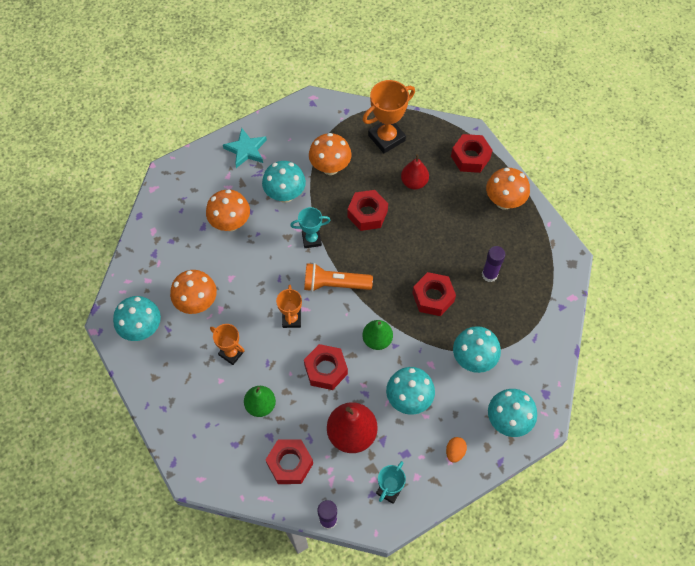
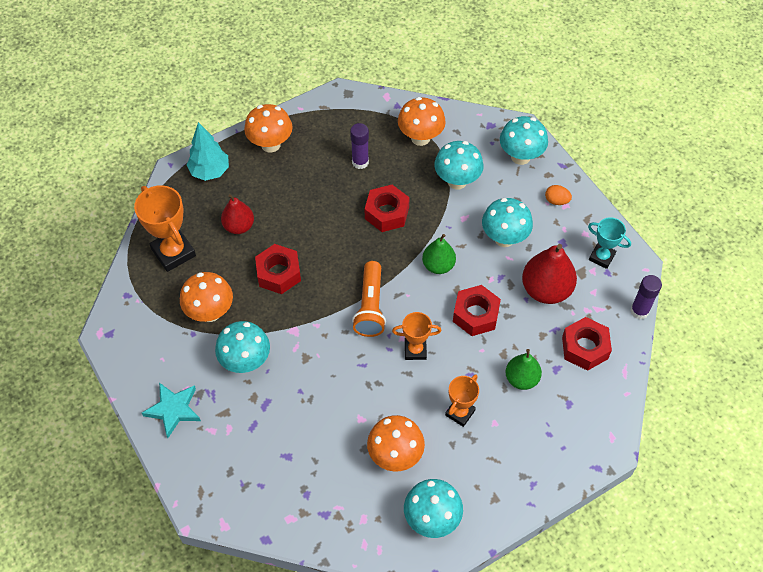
camera: 90 degrees left, 5 degrees down
orange mushroom [206,189,250,232] -> orange mushroom moved to [398,97,446,146]
turquoise trophy [290,207,331,248] -> none
red nut [451,134,493,173] -> turquoise tree [187,122,229,181]

